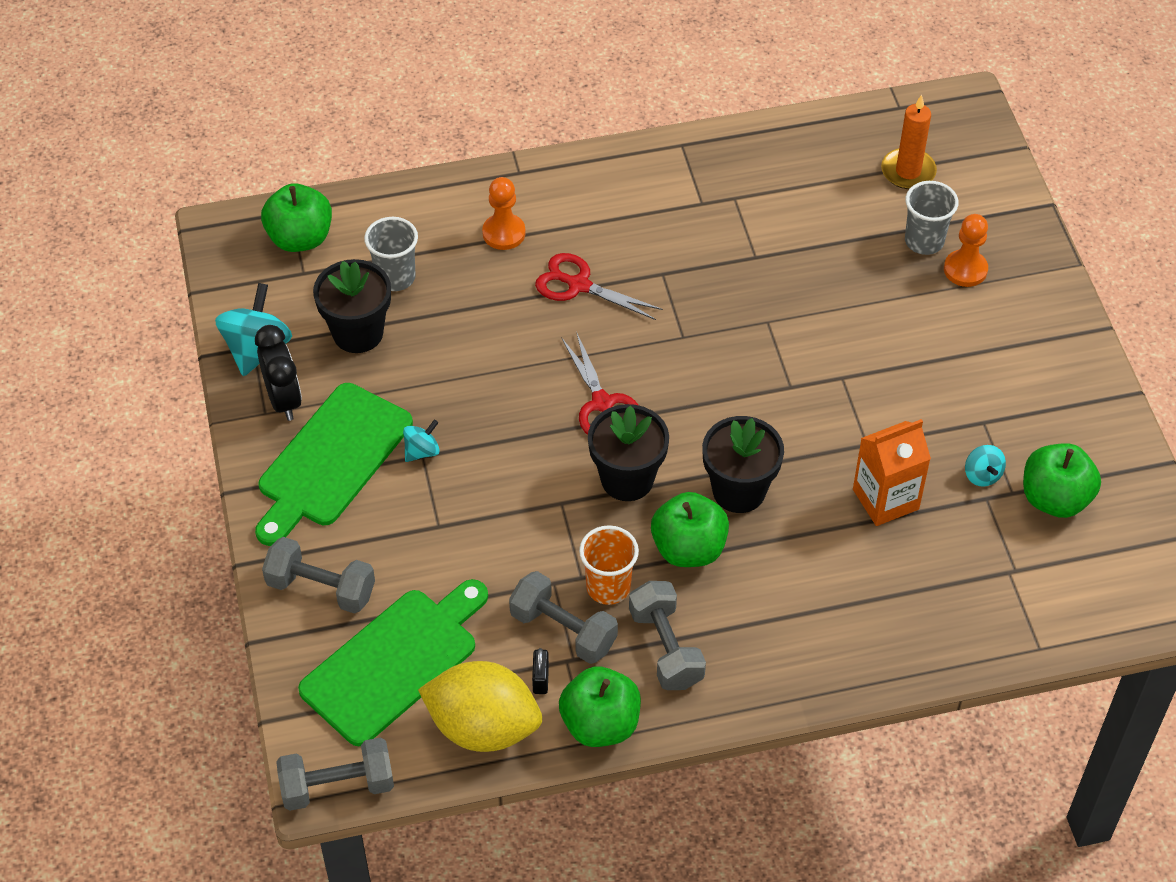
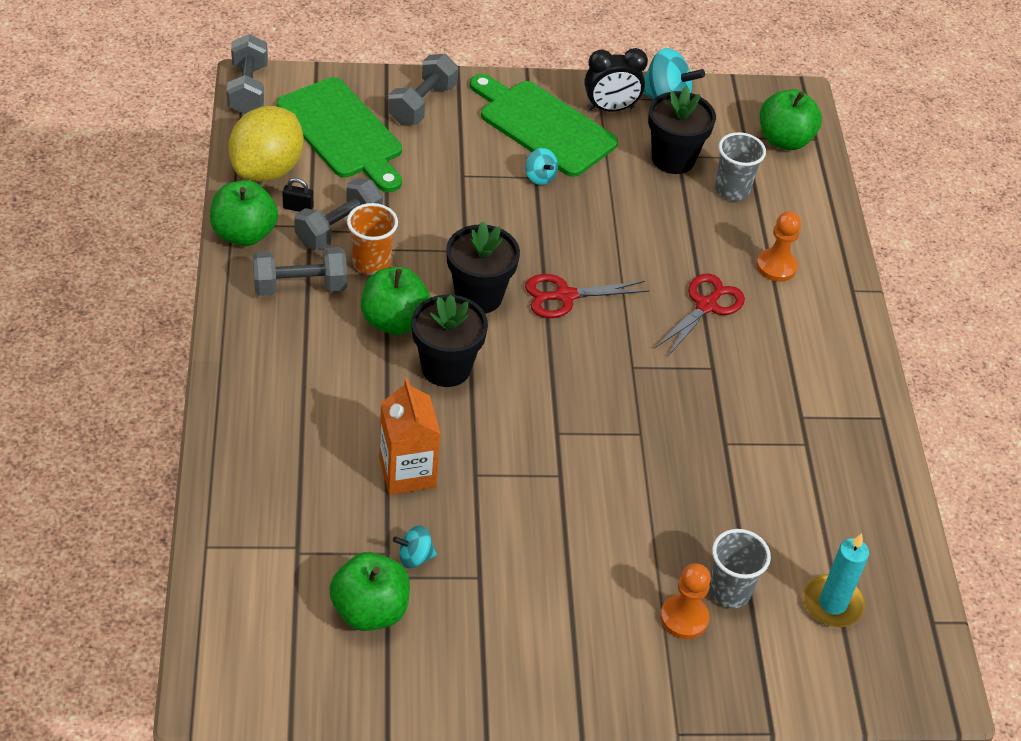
camera: 95 degrees right, 5 degrees down
orange candle [881,95,937,189] -> turquoise candle [803,533,869,627]

